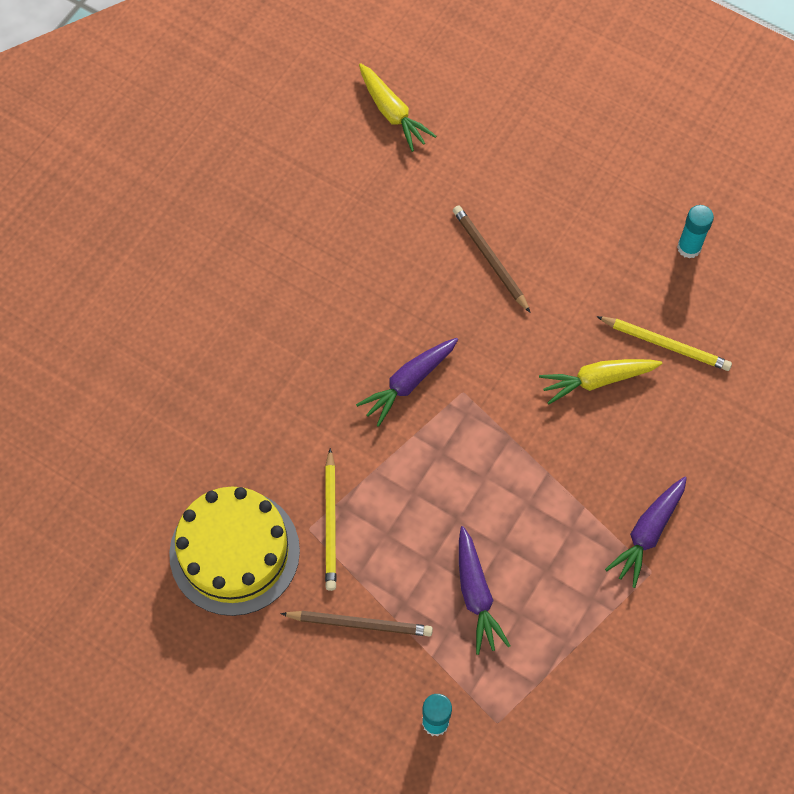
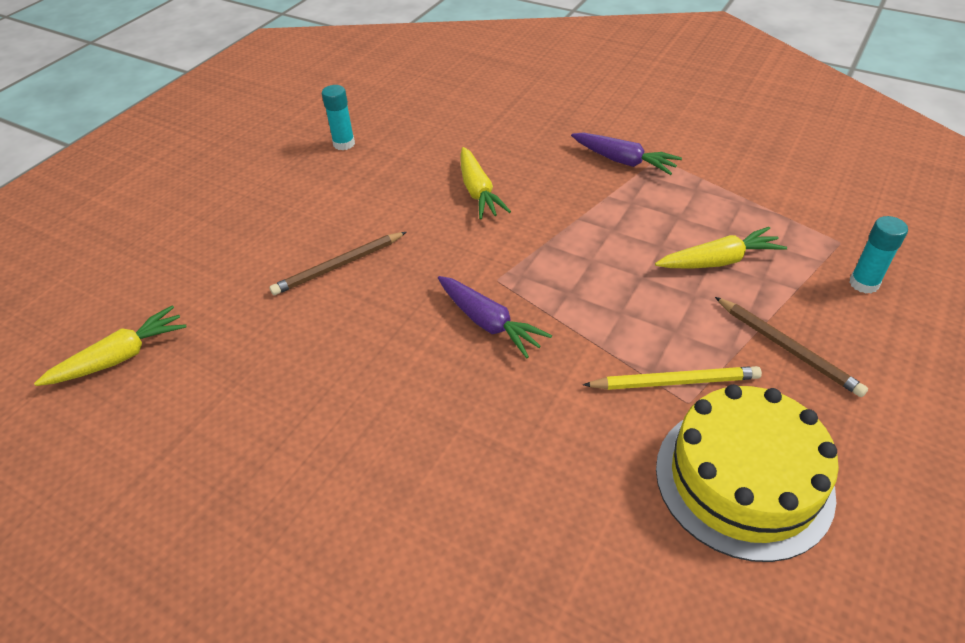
camera: 90 degrees left, 20 degrees down
brown pencil [280,611,433,636] -> brown pencil turned 135 degrees clockwise [715,297,868,397]
purple carrot [459,526,510,655] -> yellow carrot [655,227,787,268]
yellow pencil [597,316,732,371] -> none

